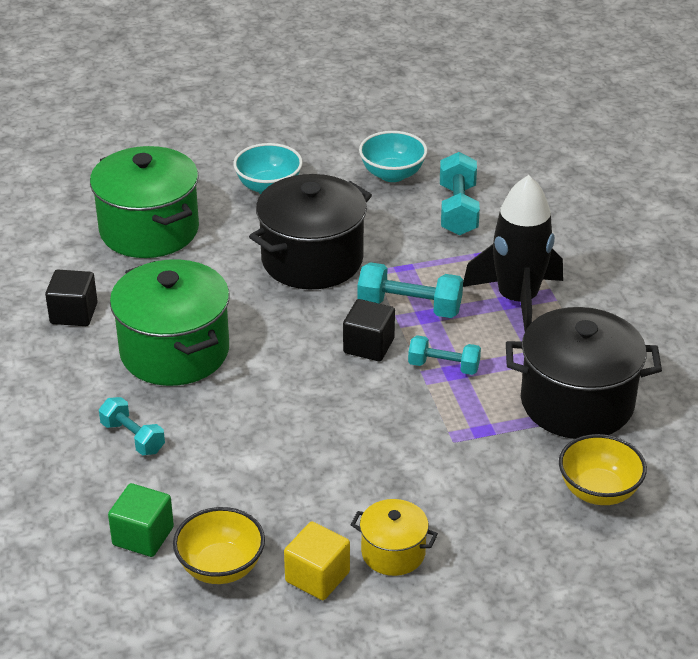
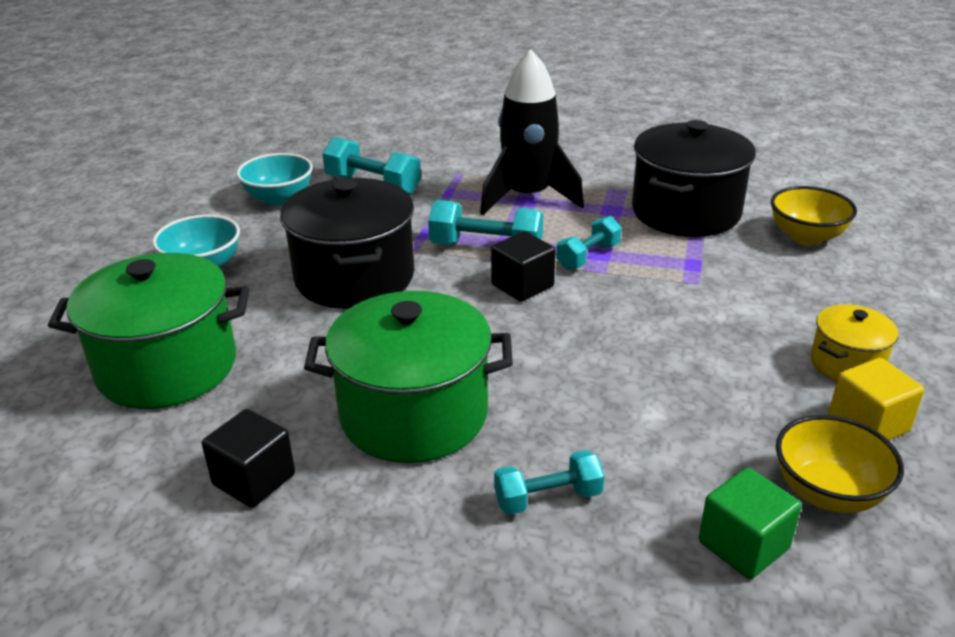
camera: 60 degrees left, 5 degrees down
turquoise dumbbell [358,262,463,318] -> turquoise dumbbell turned 60 degrees clockwise [428,200,543,245]

